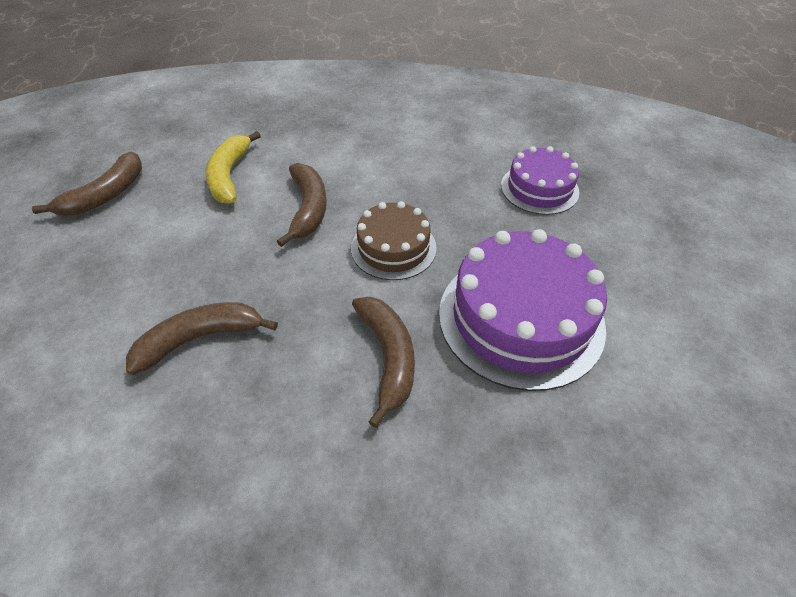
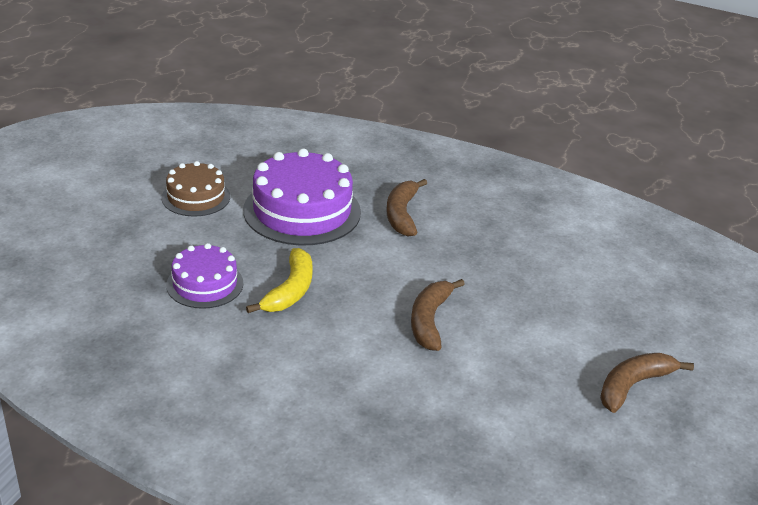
camera: 165 degrees left, 15 degrees down
brown banana [126,302,278,375] -> none
yellow banana [205,131,261,204] -> yellow banana moved to [246,248,313,313]
brown cake [351,201,437,280] -> brown cake moved to [162,161,230,216]

